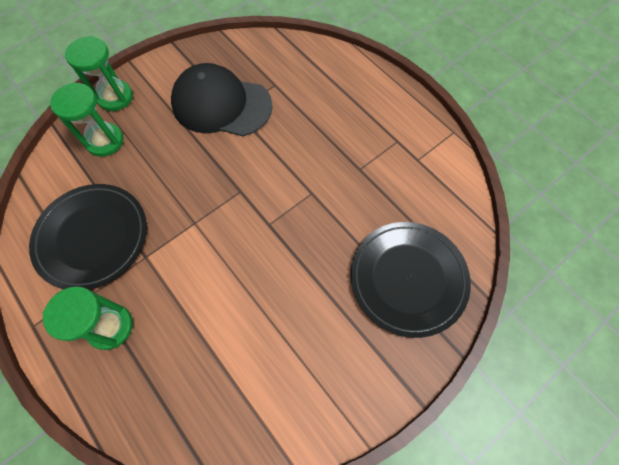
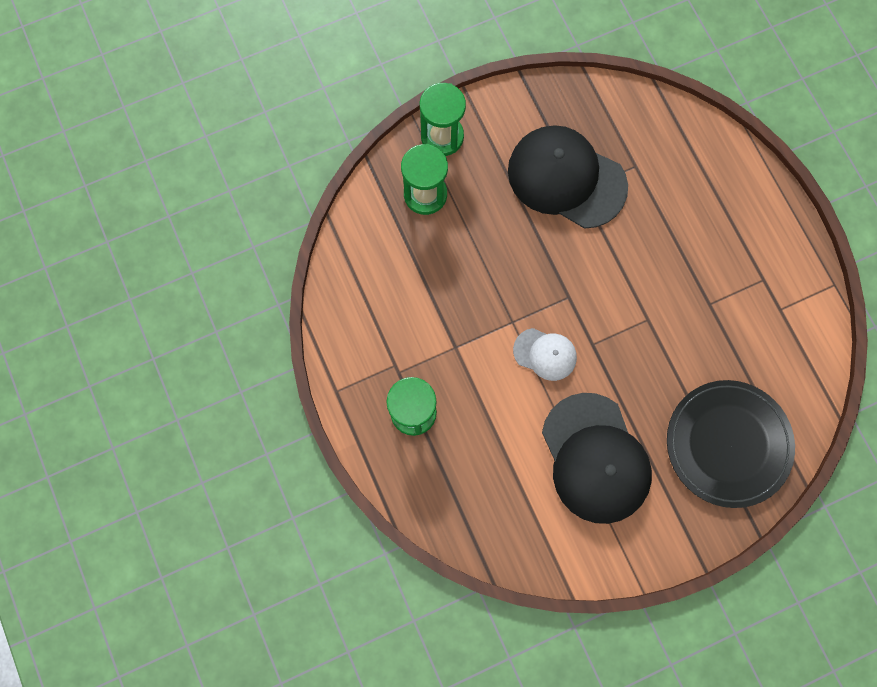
camera: 15 degrees right, 10 degrees up
black plate [29,184,147,290] -> none
none -> white cap [513,328,577,381]
none -> black cap [542,393,652,524]

